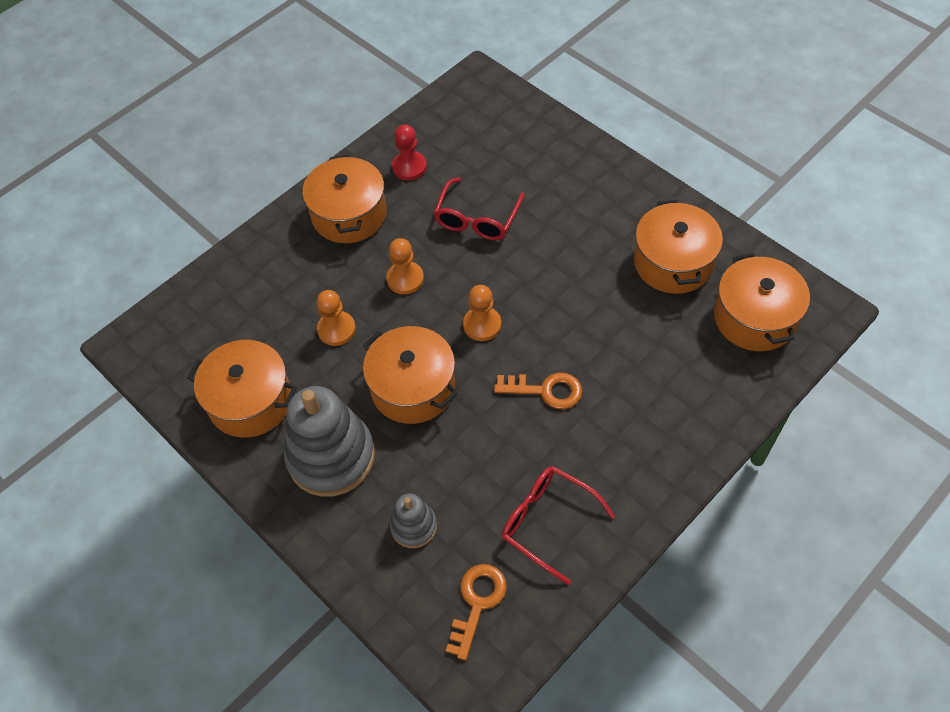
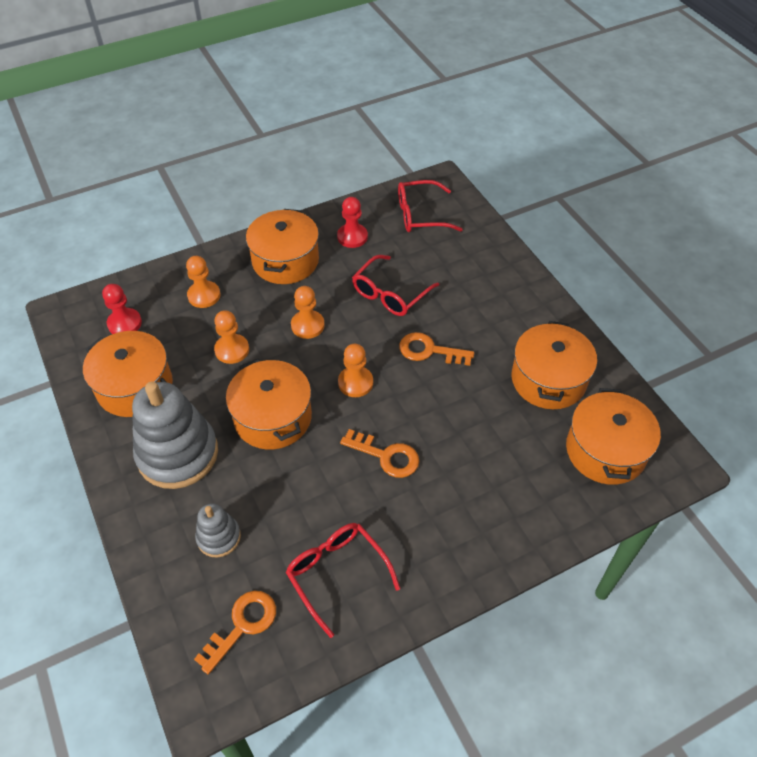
camera: 15 degrees right, 5 degrees down
none -> red pawn [102,284,142,334]
none -> orange pawn [186,256,220,308]
none -> red glasses [398,180,463,232]
none -> orange key [399,332,474,366]

